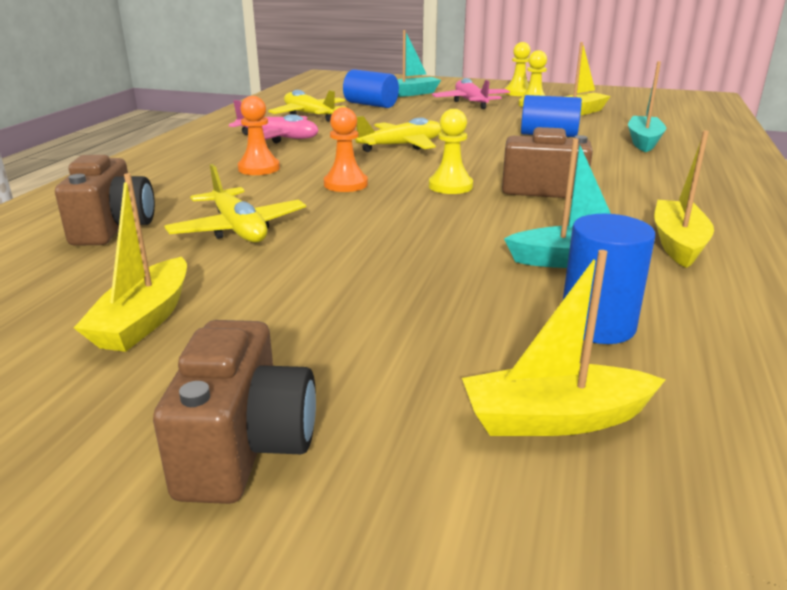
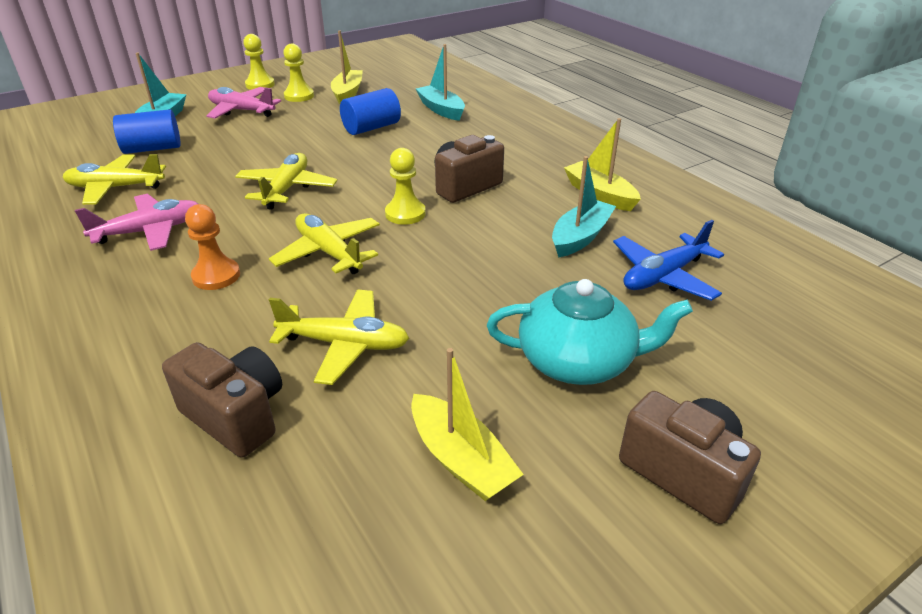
camera: 50 degrees left, 10 degrees up
orange pawn [324,107,368,192] -> yellow plane [269,213,380,275]
yellow boat [462,250,666,436] -> none
blue cylinder [563,214,655,344] -> blue plane [613,220,724,301]
none -> turquoise teapot [487,279,693,385]

